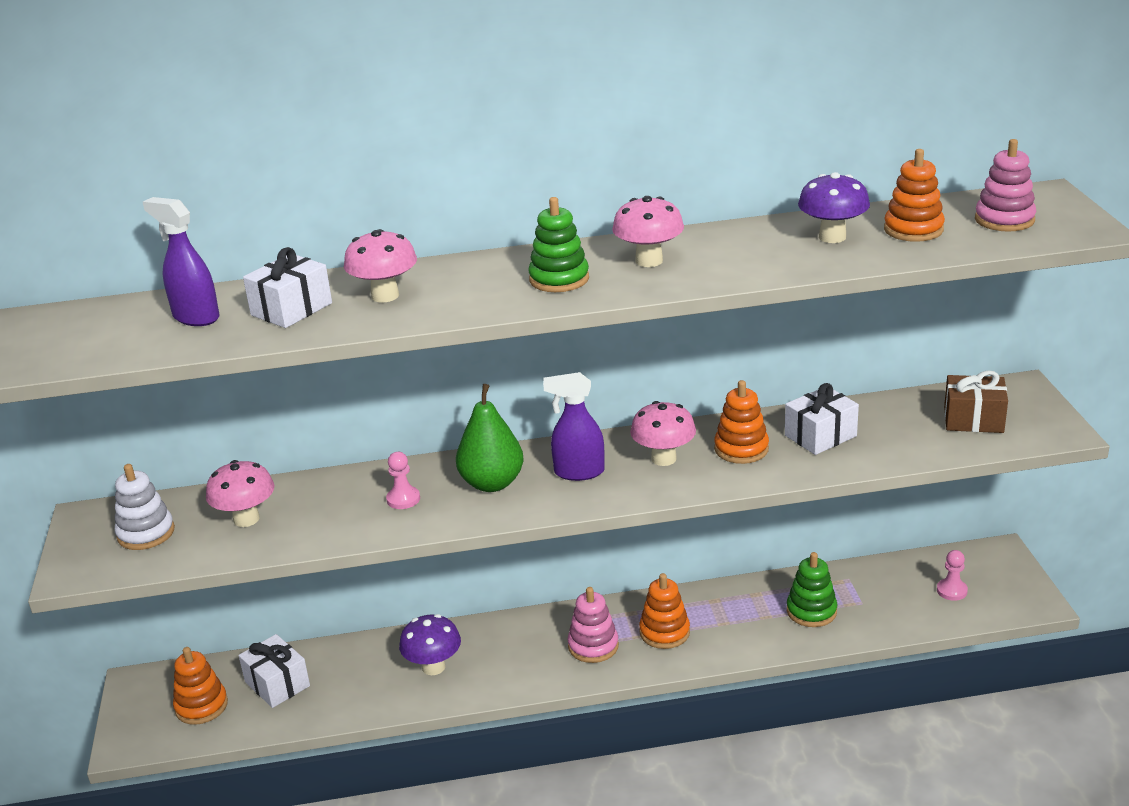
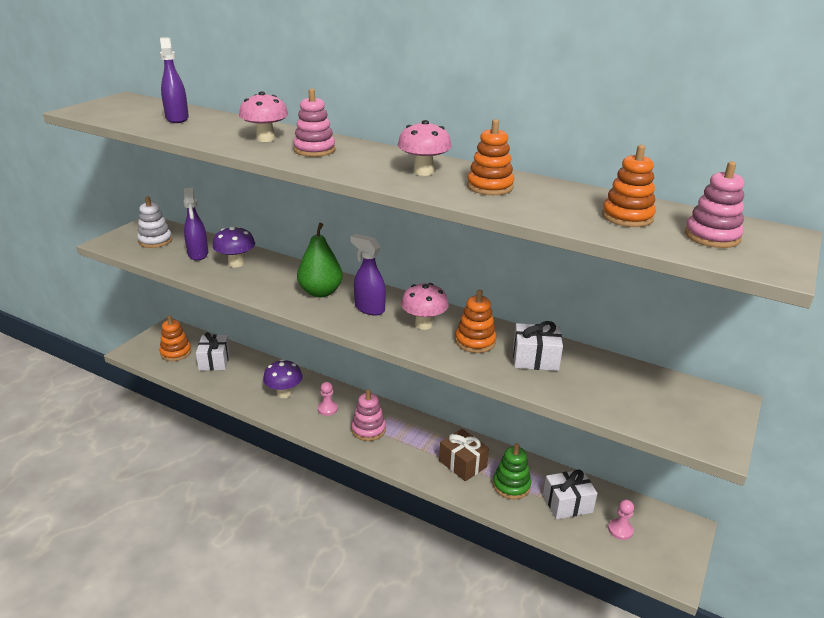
camera: 35 degrees right, 0 degrees up
pink mushroom [206,460,275,527] -> purple spray bottle [183,187,208,261]
white gift [243,247,332,328] -> white gift moved to [543,469,597,519]
pink pawn [386,452,420,509] -> pink pawn moved to [318,382,338,416]
green stacking toy [528,197,589,292] -> none
orange stacking toy [639,573,690,649] -> orange stacking toy moved to [467,119,514,195]
purple mushroom [798,172,870,243] -> purple mushroom moved to [213,226,255,267]
brown gift [944,370,1008,433] -> brown gift moved to [439,429,489,481]
none -> pink stacking toy [293,88,336,157]

